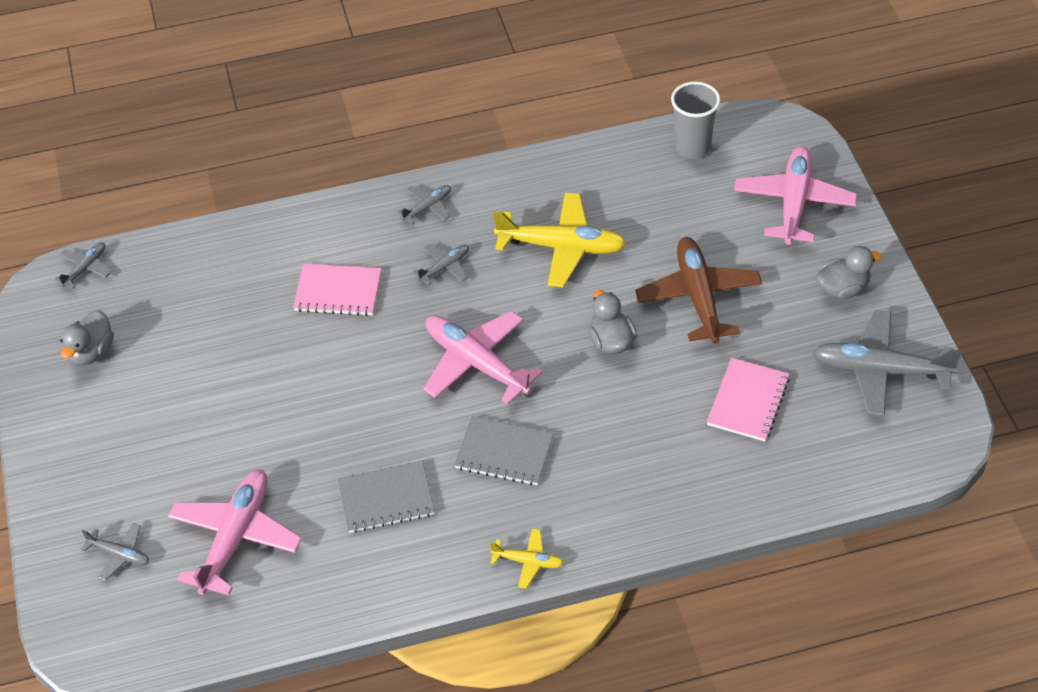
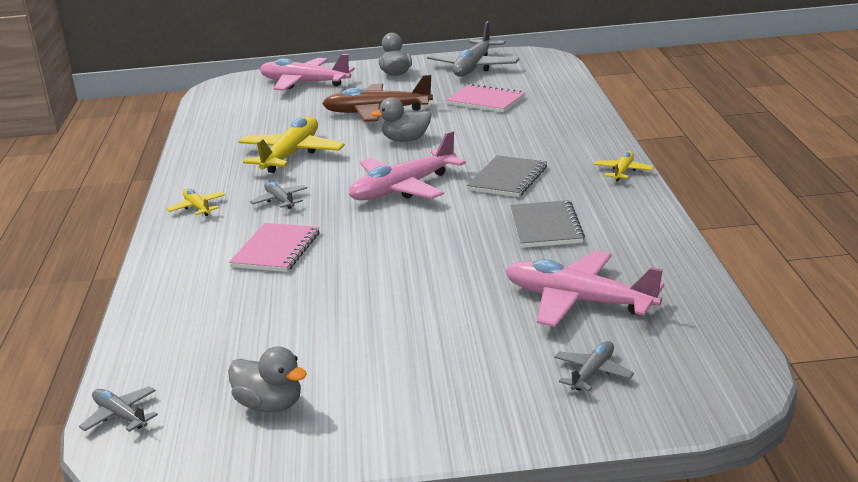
camera: 80 degrees left, 25 degrees down
grey plane [397,185,451,225] -> yellow plane [167,189,225,216]
grey cup [671,82,720,159] -> none

